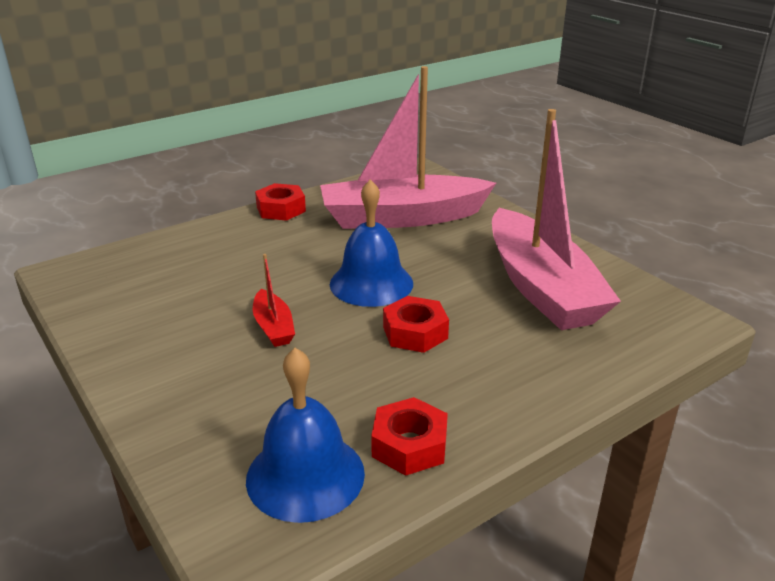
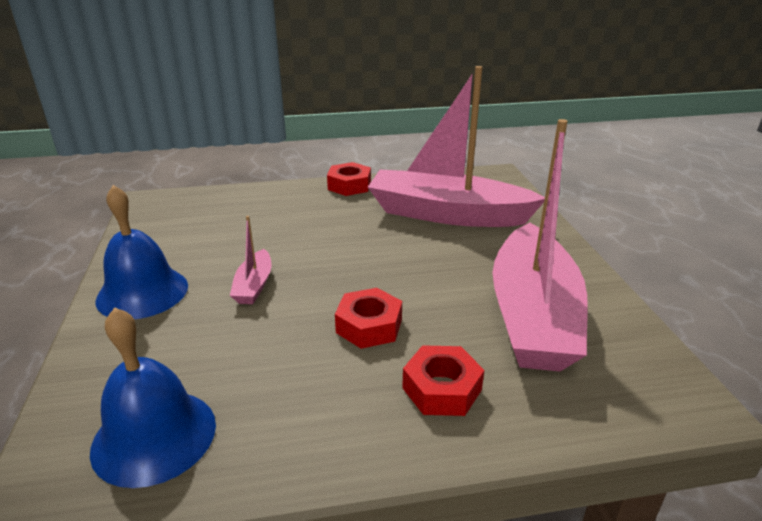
camera: 25 degrees right, 0 degrees up
red boat [253,254,295,347] -> pink boat [230,216,271,304]
blue bell [330,179,413,307] -> blue bell moved to [96,185,188,319]
red nut [371,397,448,476] -> red nut moved to [402,345,484,416]

